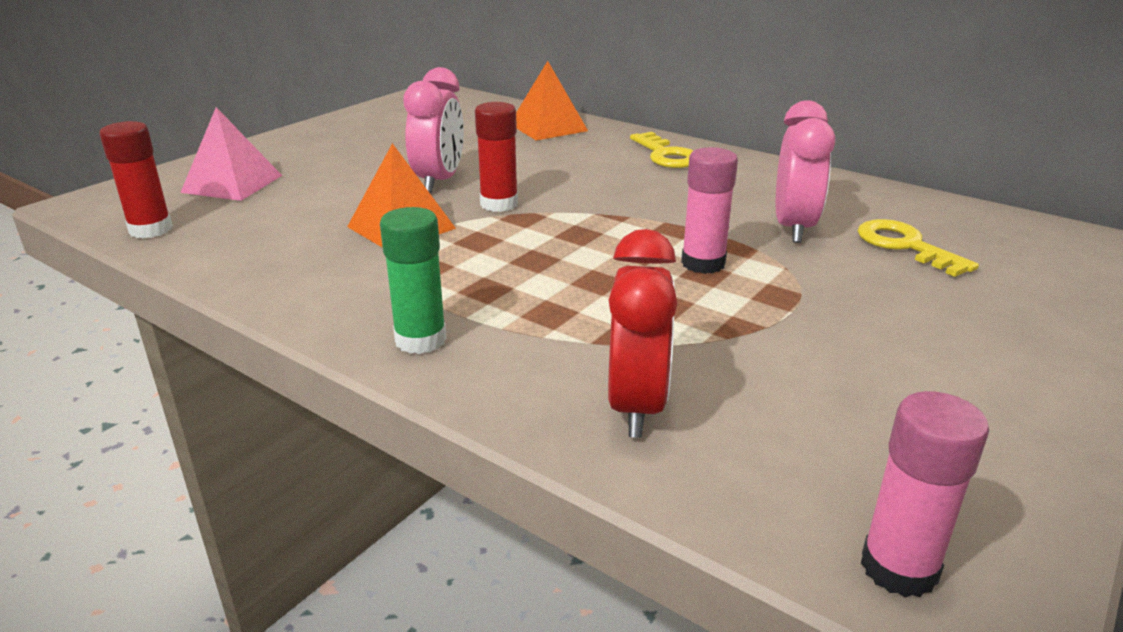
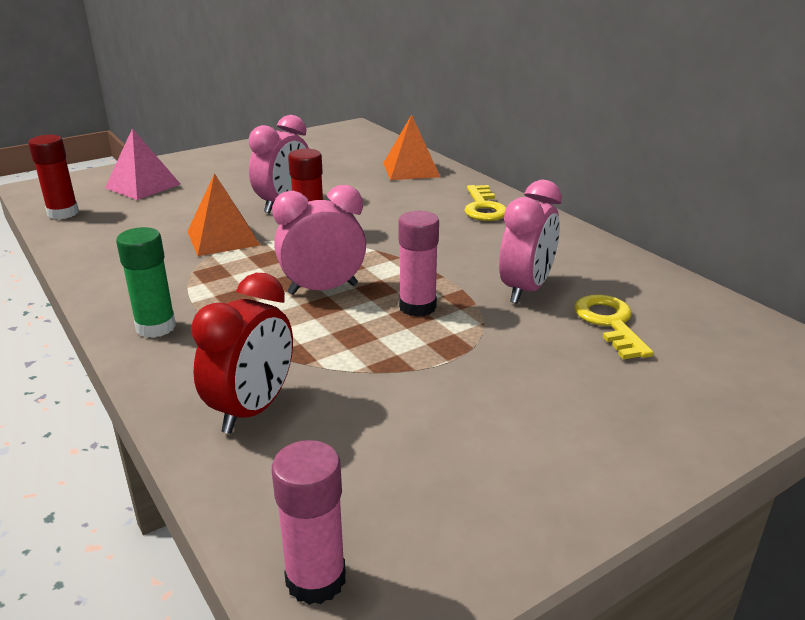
camera: 20 degrees right, 0 degrees up
none -> pink clock [272,185,366,295]

